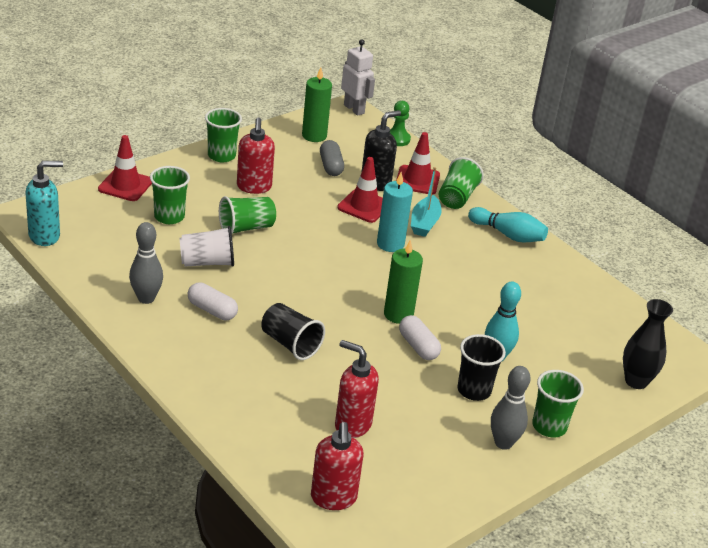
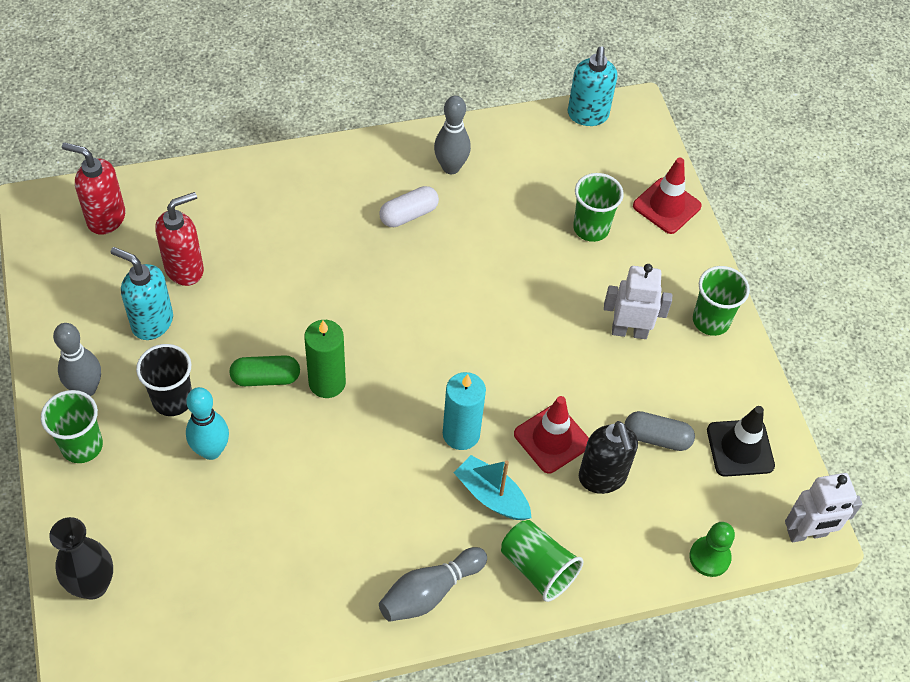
camera: 115 degrees right, 20 degrees up
white cup [180,226,234,267] -> none
green cup [219,196,276,234] -> none
red soap dispenser [237,117,275,194] -> white robot [604,264,672,339]
black cup [261,303,325,360] -> none
green candle [302,67,332,142] -> black traffic cone [707,406,775,477]
red traffic cone [396,132,440,195] -> none
white capsule [399,315,441,360] -> green capsule [229,355,300,386]
turquoise bowling pin [468,207,548,243] -> grey bowling pin [379,547,487,622]
none -> turquoise soap dispenser [111,247,173,340]

